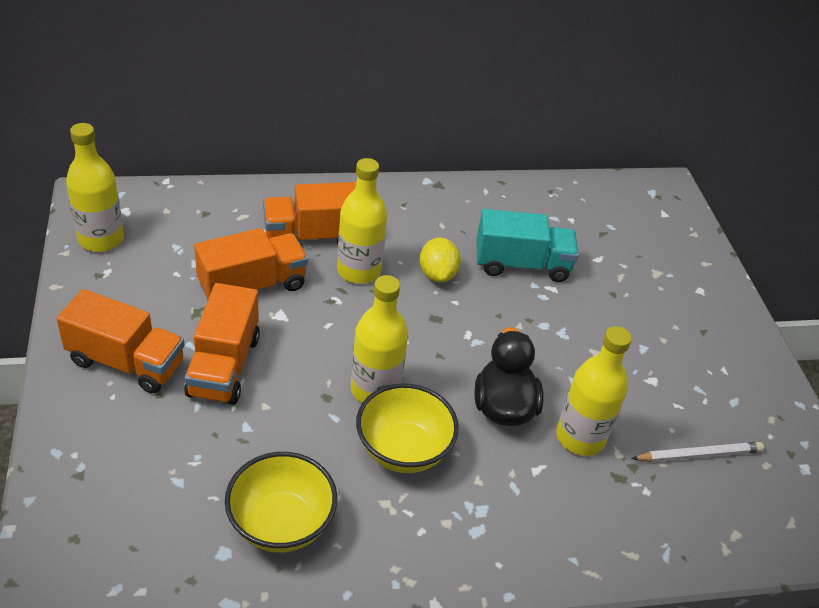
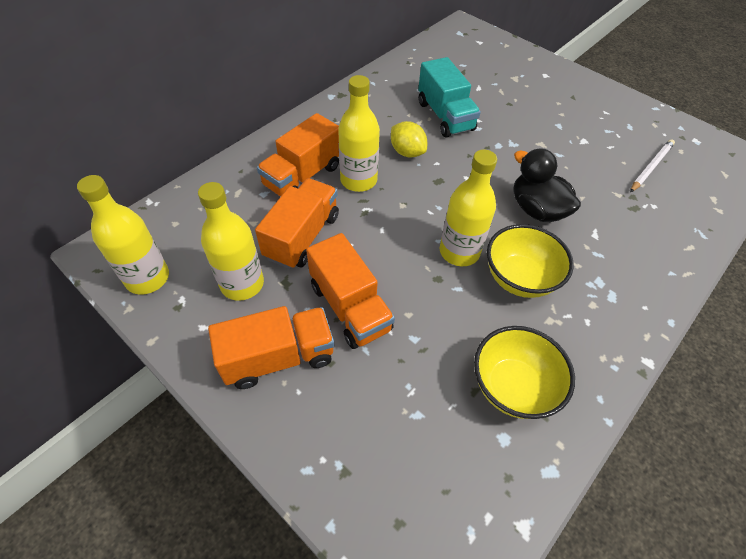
camera: 35 degrees left, 10 degrees up
turquoise truck [477,209,579,282] -> turquoise truck turned 105 degrees clockwise [418,57,481,137]
yellow bottle [556,326,632,456] -> yellow bottle moved to [198,182,264,301]

